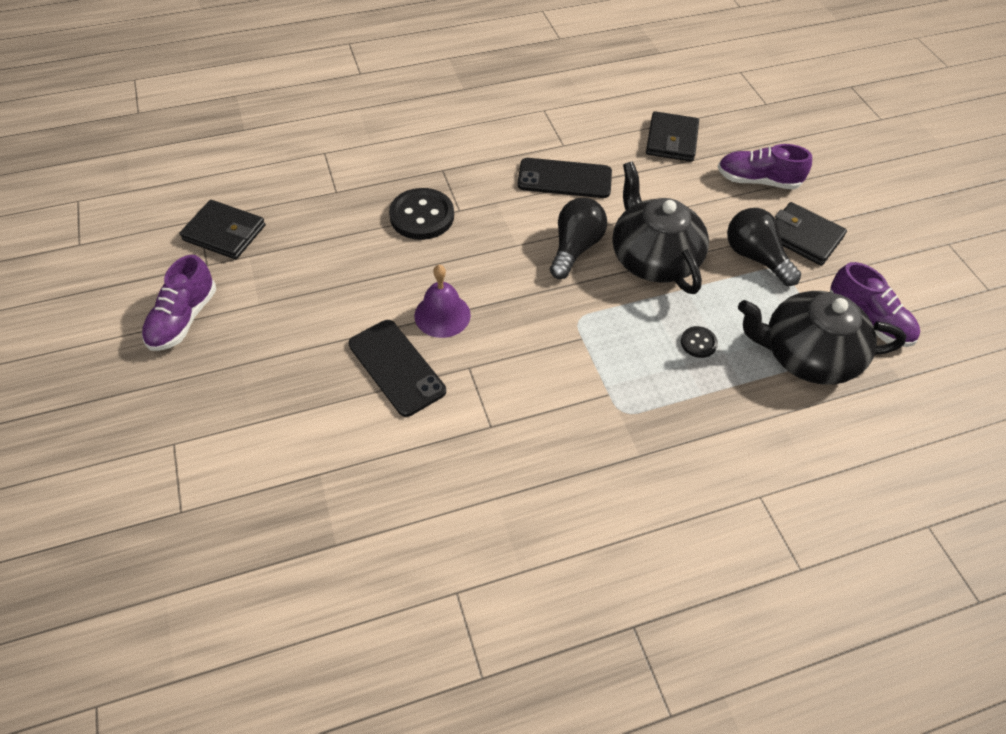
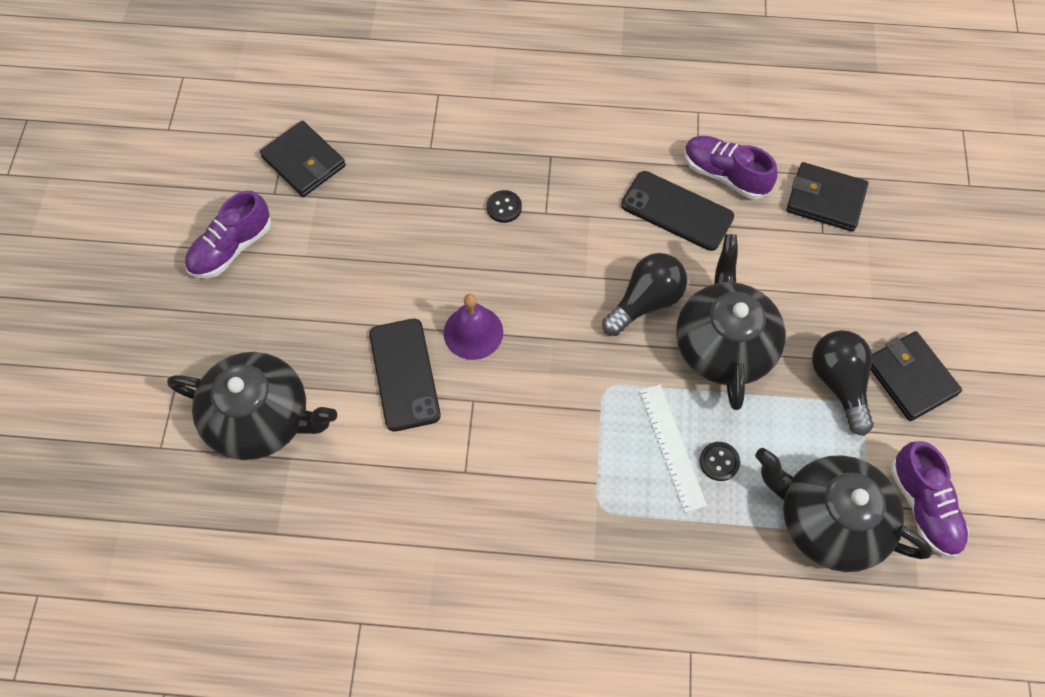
camera: 25 degrees right, 10 degrees up
black button [389,188,454,240] -> black button [486,190,522,223], size x0.50
black wallet [646,111,699,162] -> black wallet turned 75 degrees clockwise [786,162,868,232]
purple shoe [718,144,812,190] -> purple shoe moved to [684,136,778,199]
none -> black teapot [167,352,337,460]
none -> white ruler [639,384,707,513]

